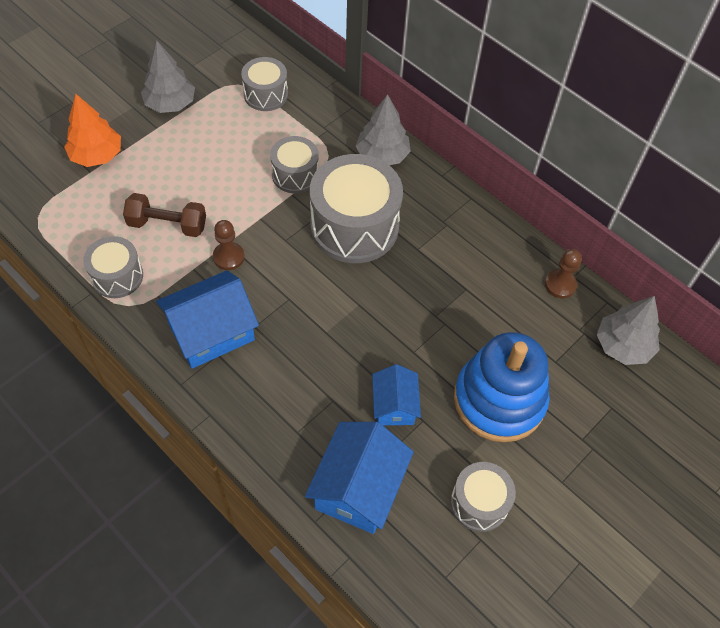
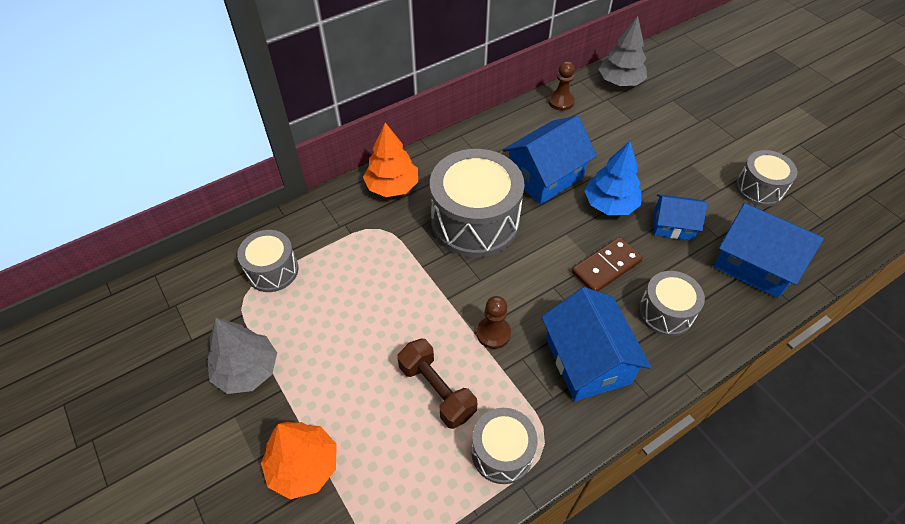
camera: 75 degrees left, 5 degrees down
brown dumbbell [123,193,206,237] -> brown dumbbell turned 60 degrees counterclockwise [397,338,477,429]
grey drum [270,136,319,193] -> grey drum moved to [639,271,705,336]
grey tree [356,94,411,165] -> orange tree [363,123,418,197]
blue stacking toy [454,332,550,442] -> none
none -> blue house [503,115,597,204]
none -> brown domino [572,237,643,291]
none -> blue tree [584,141,642,215]

